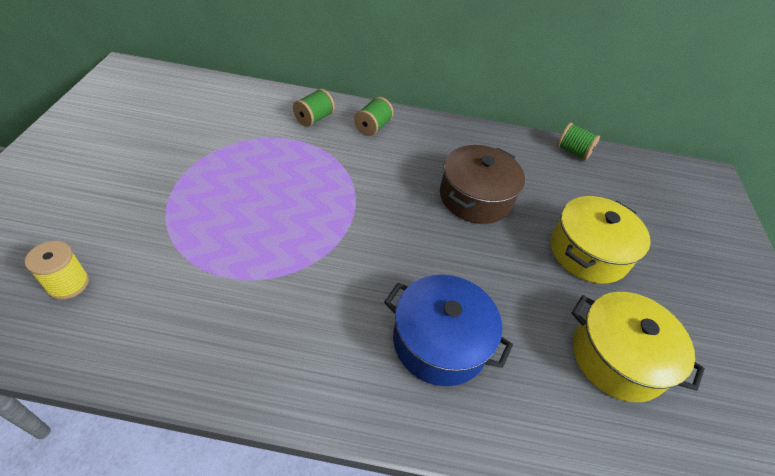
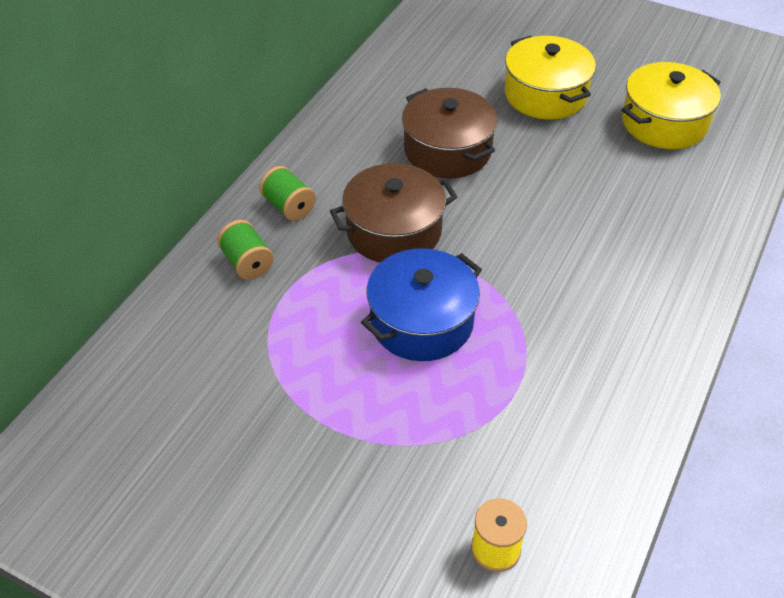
camera: 65 degrees left, 0 degrees up
blue pot [384,275,513,386] -> blue pot moved to [361,248,482,361]
green spool [557,123,600,160] -> none
none -> brown pot [330,163,457,263]

